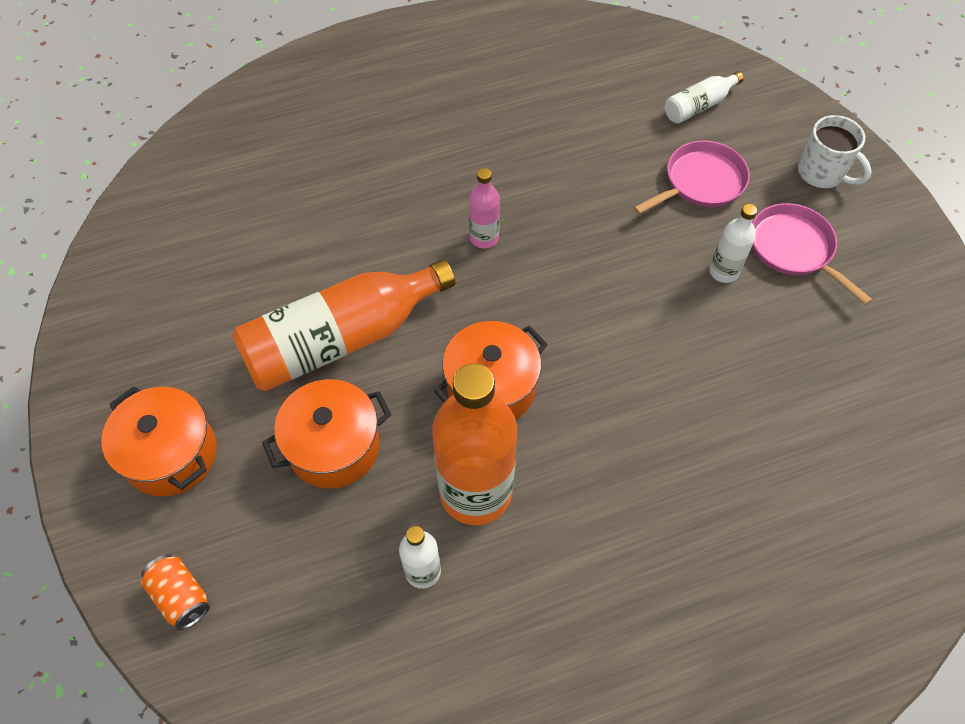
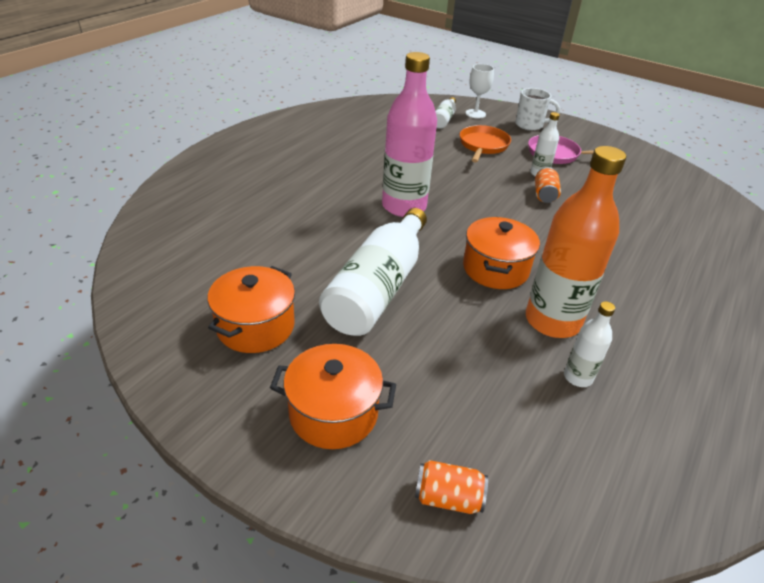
camera: 40 degrees left, 20 degrees down
orange bottle [232,259,456,391] -> white bottle [319,208,427,336]
orange pot [262,379,391,489] -> orange pot moved to [207,266,295,353]
pink bottle [469,168,500,249] -> pink bottle [382,52,437,217], size x2.11
pink pan [634,141,750,214] -> orange pan [460,125,511,162]
none -> white goblet [465,64,494,119]
none -> orange can [535,167,561,203]

